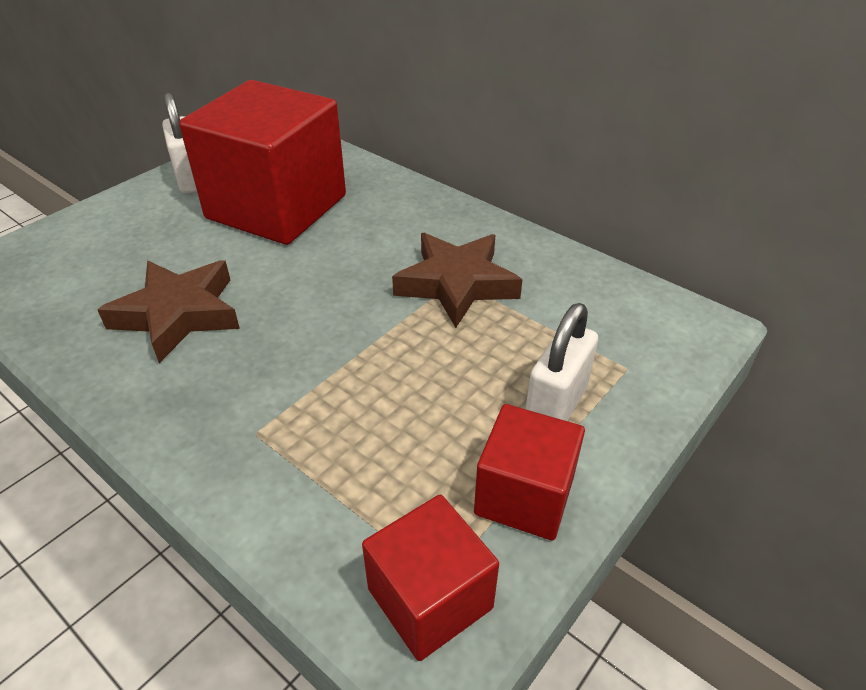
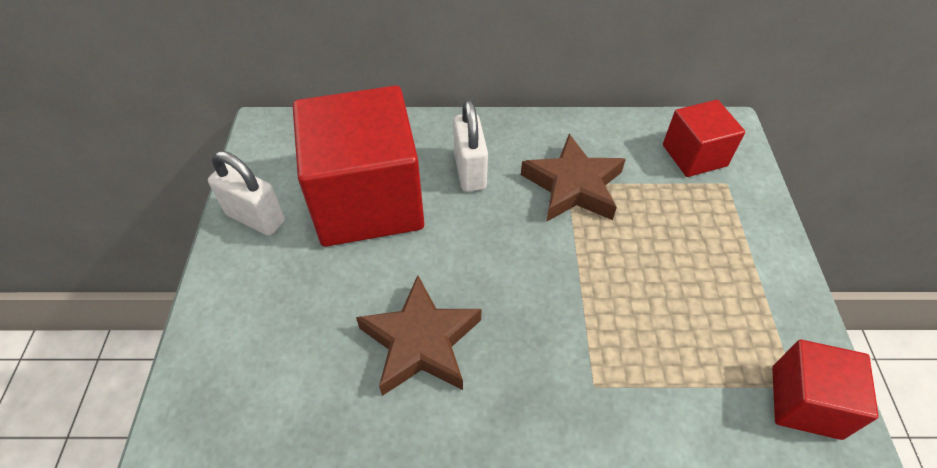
camera: 40 degrees left, 10 degrees up
red cube [474,404,585,540] -> red cube moved to [663,100,745,177]
white padlock [526,303,598,421] -> white padlock moved to [453,100,488,192]

